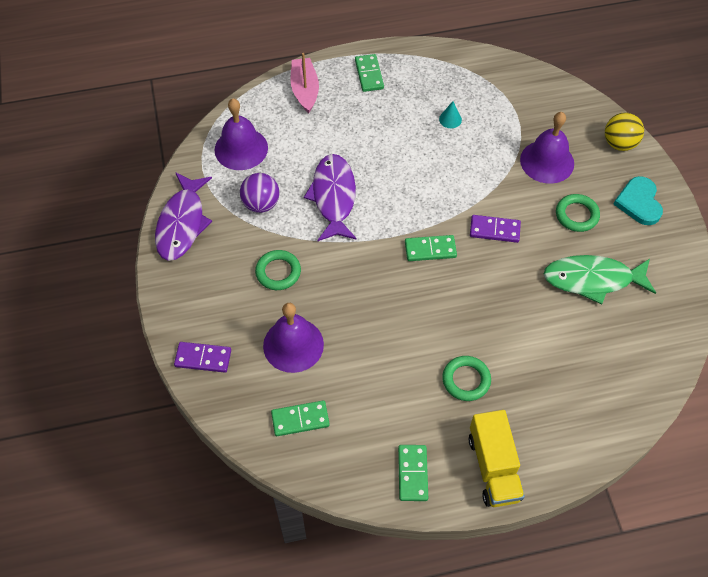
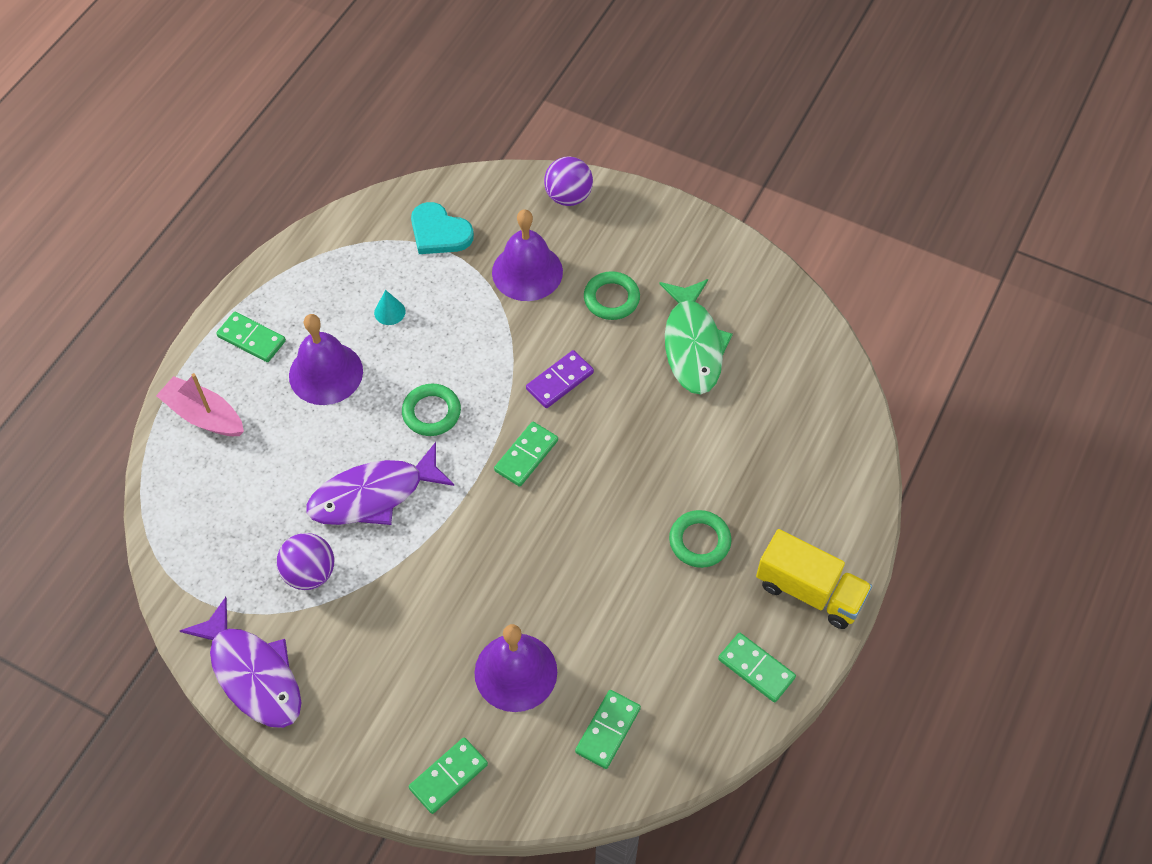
camera: 50 degrees left, 0 degrees up
purple domino [174,342,231,373] -> green domino [409,737,488,814]
purple bell [215,99,268,170] -> purple bell moved to [289,314,363,405]
green ring [255,250,301,290] -> green ring moved to [402,383,461,436]
purple fish [304,154,357,241] -> purple fish turned 60 degrees counterclockwise [306,442,454,525]
green fish [543,255,656,304] -> green fish turned 45 degrees counterclockwise [660,279,733,395]
yellow ball [605,112,644,151] -> purple ball [544,156,593,206]
turquoise heart [613,176,663,225] -> turquoise heart moved to [411,202,474,254]

